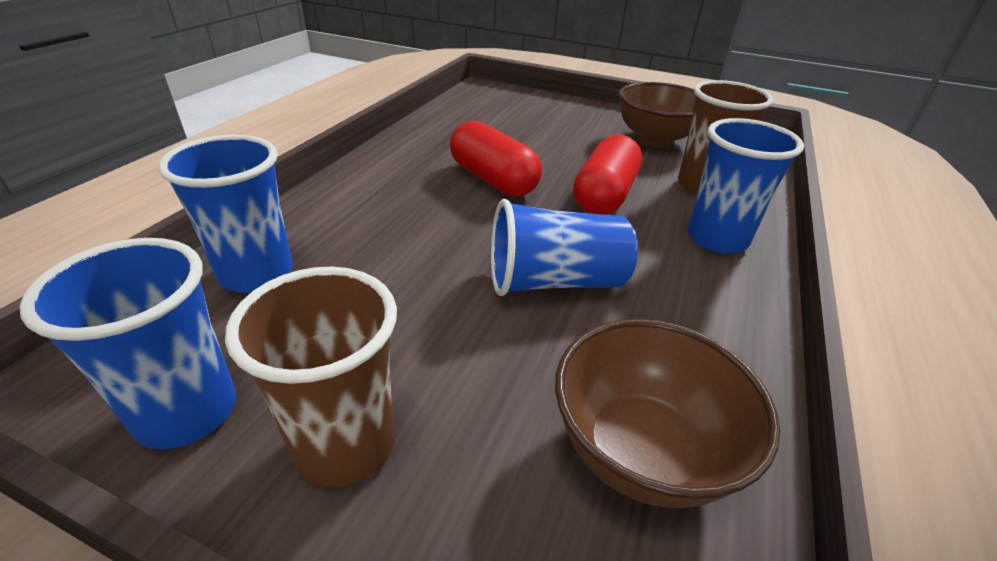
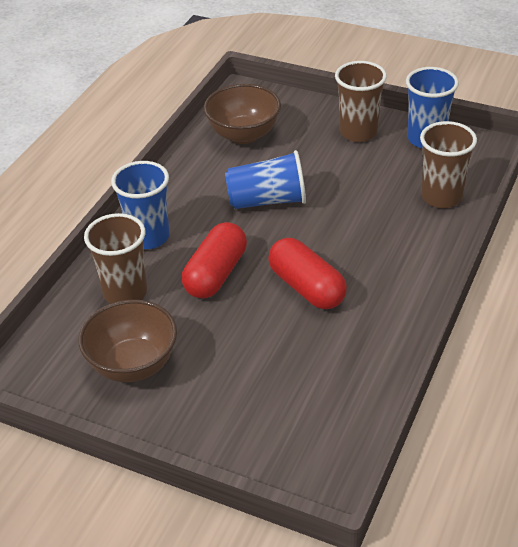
camera: 175 degrees left, 5 degrees up
blue cup [158,135,293,293] -> brown cup [420,121,477,208]

